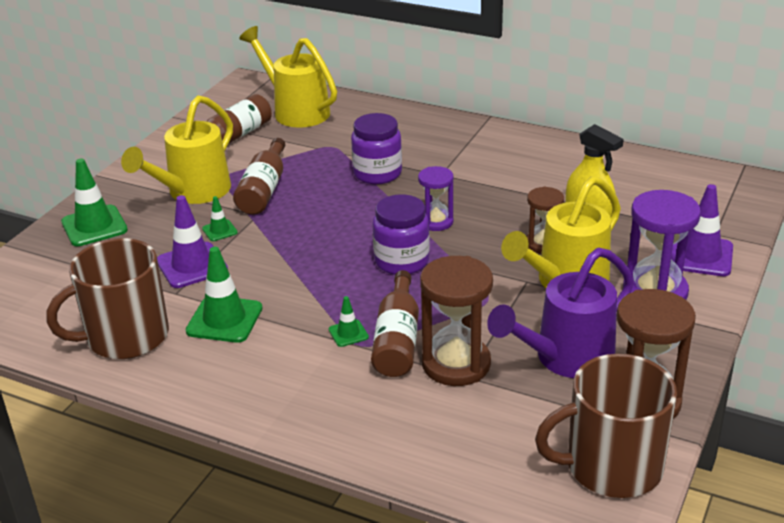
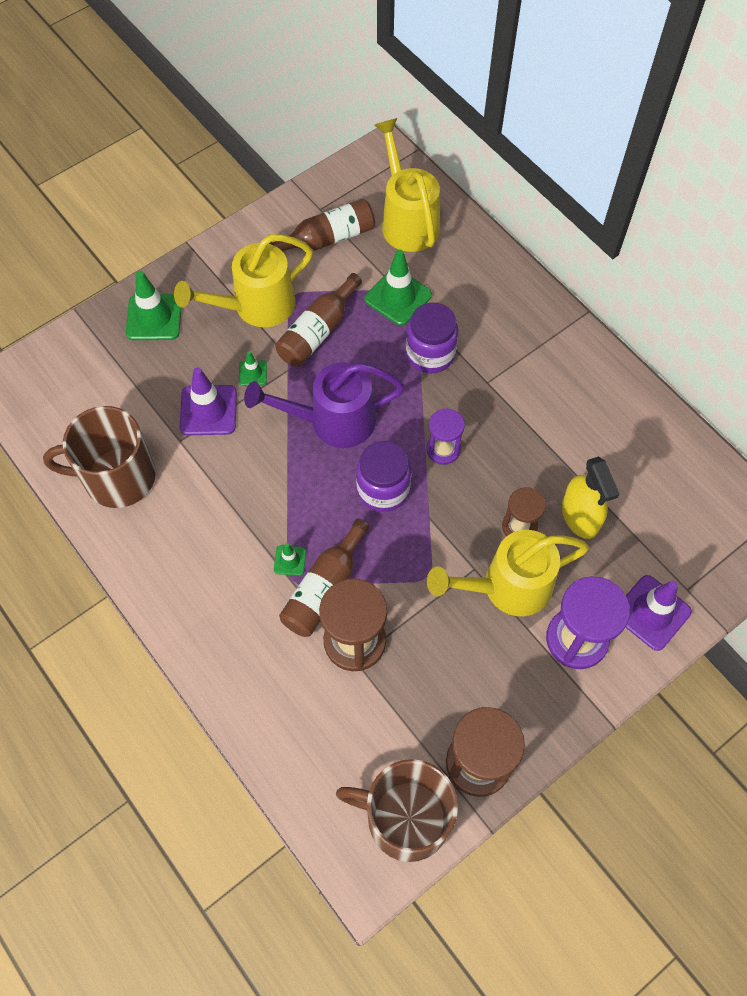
camera: 25 degrees right, 30 degrees up
green traffic cone [186,247,263,343] -> green traffic cone moved to [364,249,432,326]
purple watering can [487,248,634,378] -> purple watering can moved to [244,362,405,448]

